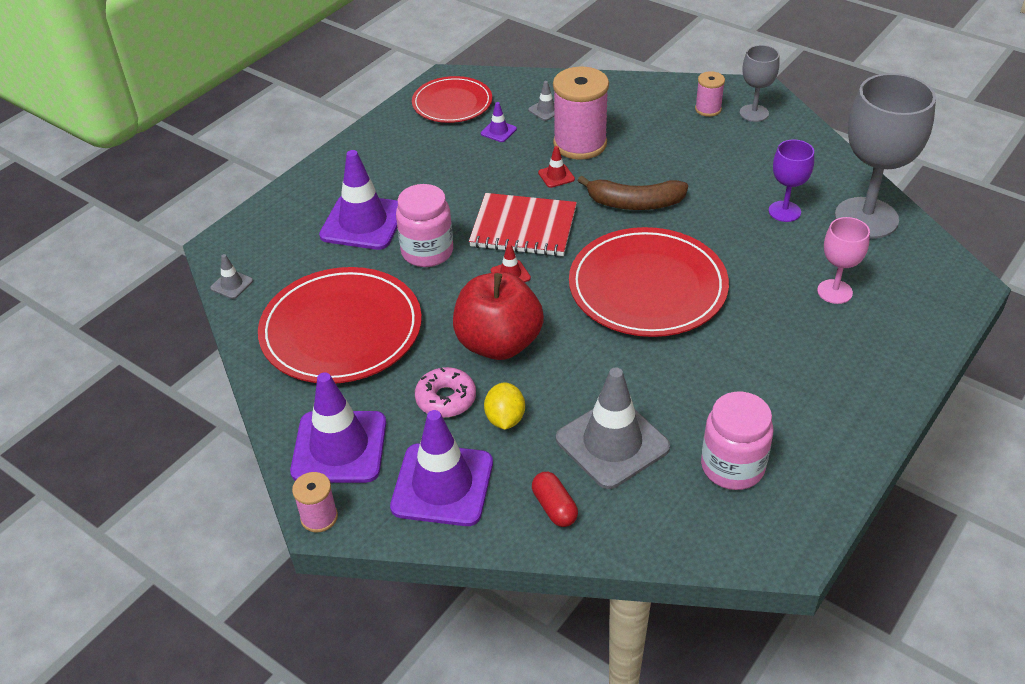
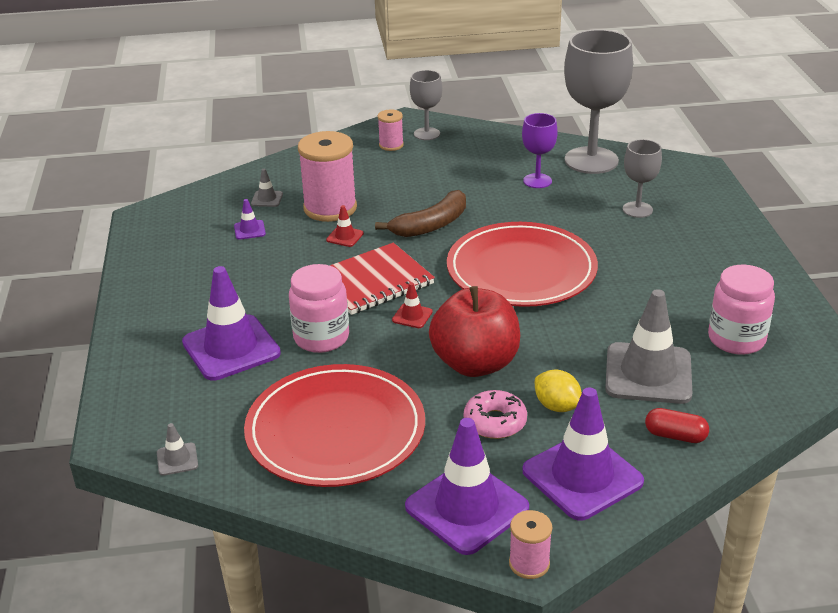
camera: 45 degrees left, 10 degrees down
red plate [412,76,492,123] -> none
pink goblet [817,217,870,304] -> grey goblet [623,139,662,218]

